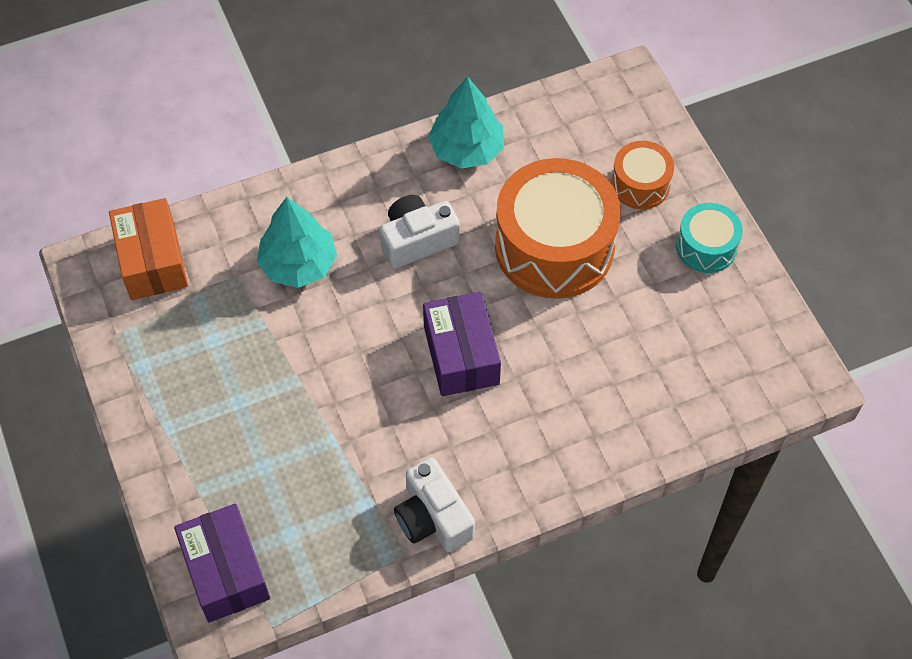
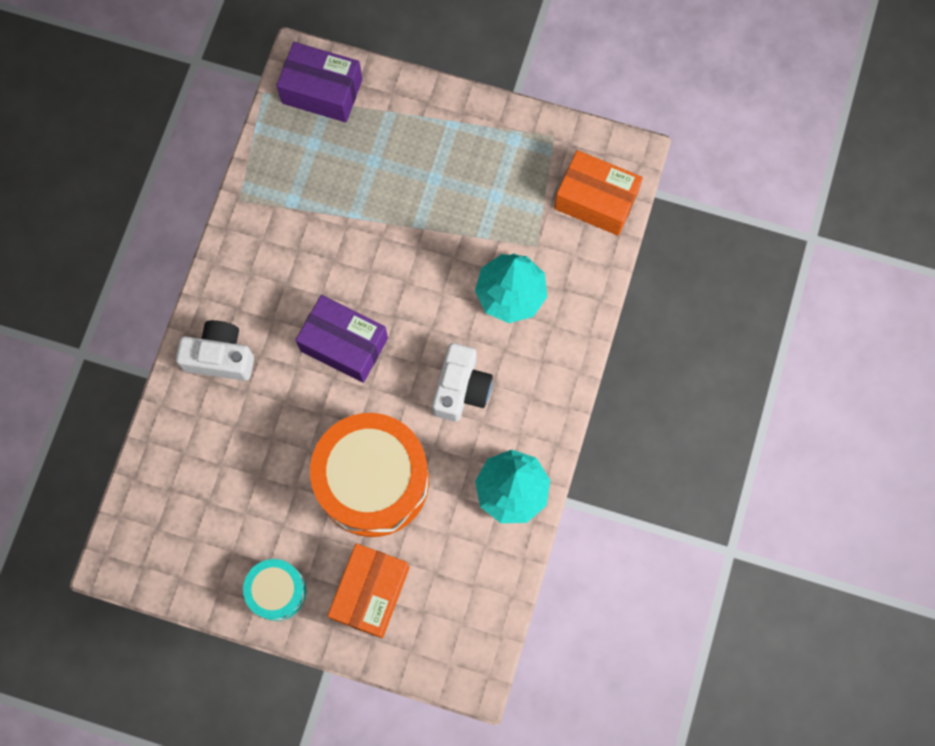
camera: 130 degrees right, 15 degrees up
white camera [394,457,475,552] -> white camera moved to [176,320,254,381]
orange drum [611,141,674,209] -> orange box [328,543,410,638]

